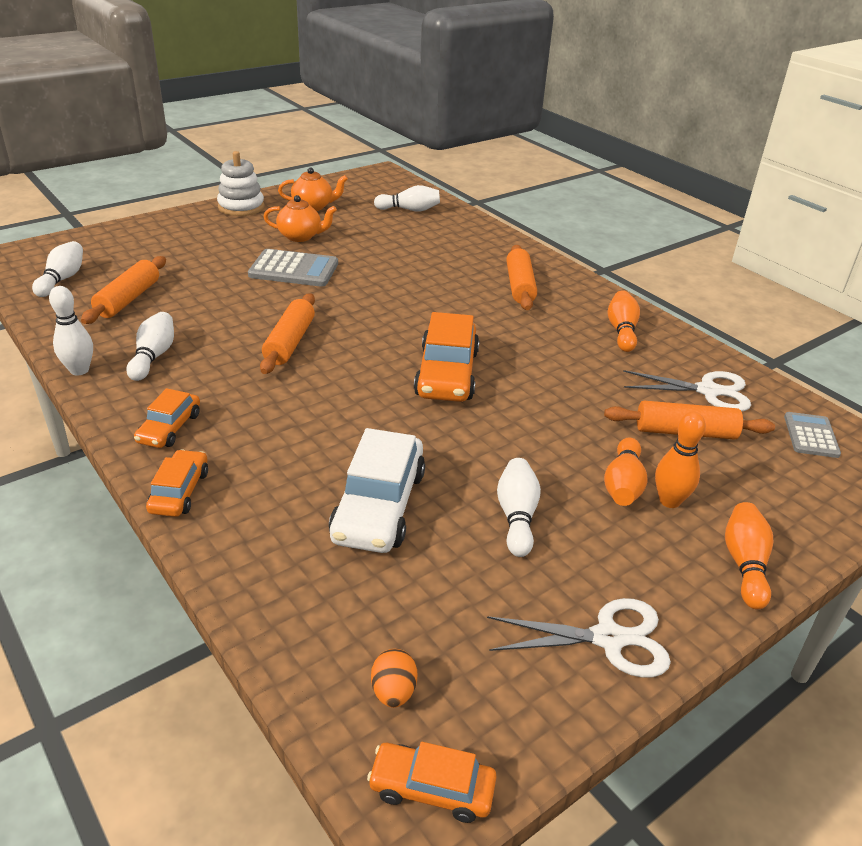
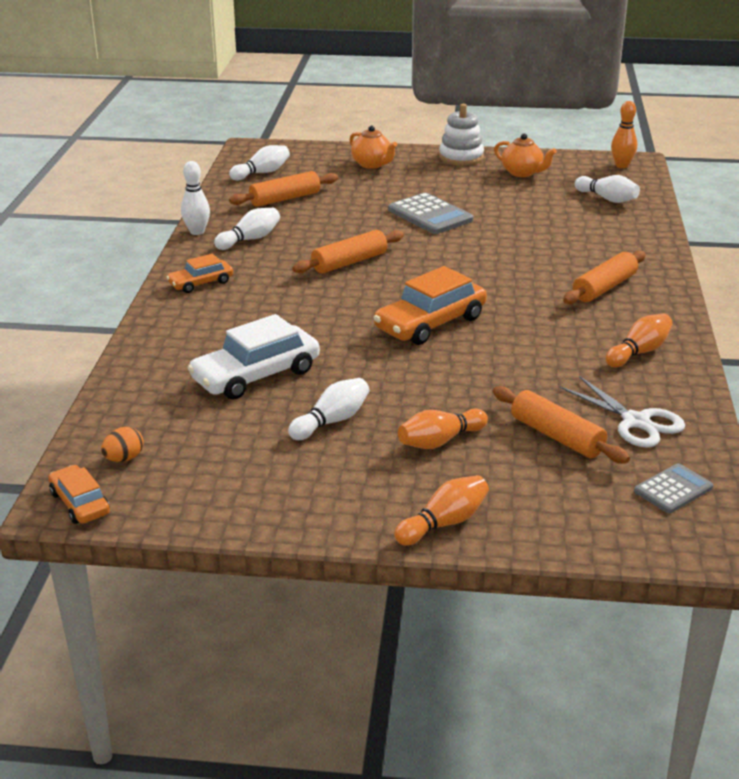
camera: 45 degrees right, 5 degrees down
orange car [146,449,208,517] -> none
orange teapot [264,195,337,242] -> orange teapot moved to [350,125,397,169]
white scissors [487,598,671,678] -> none
orange bowling pin [655,412,706,508] -> orange bowling pin moved to [611,101,637,168]

